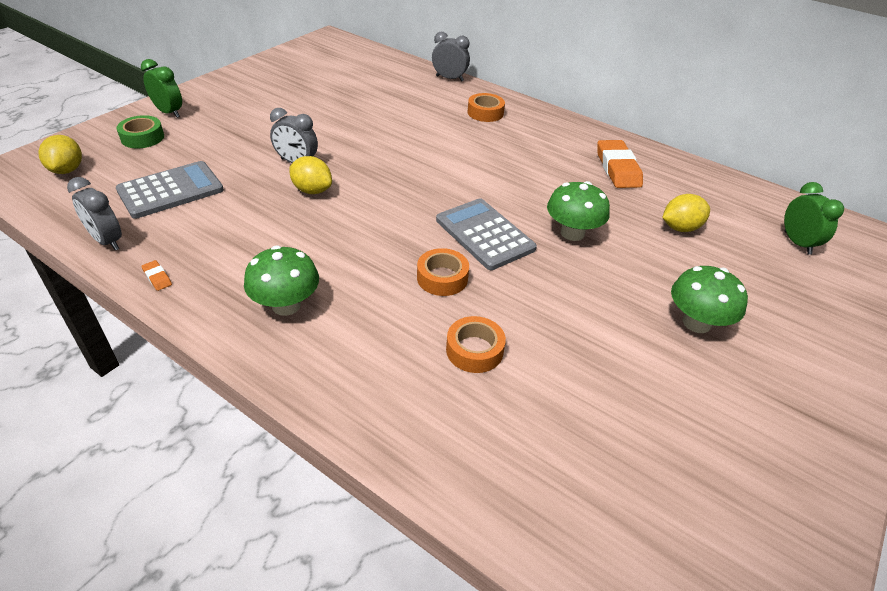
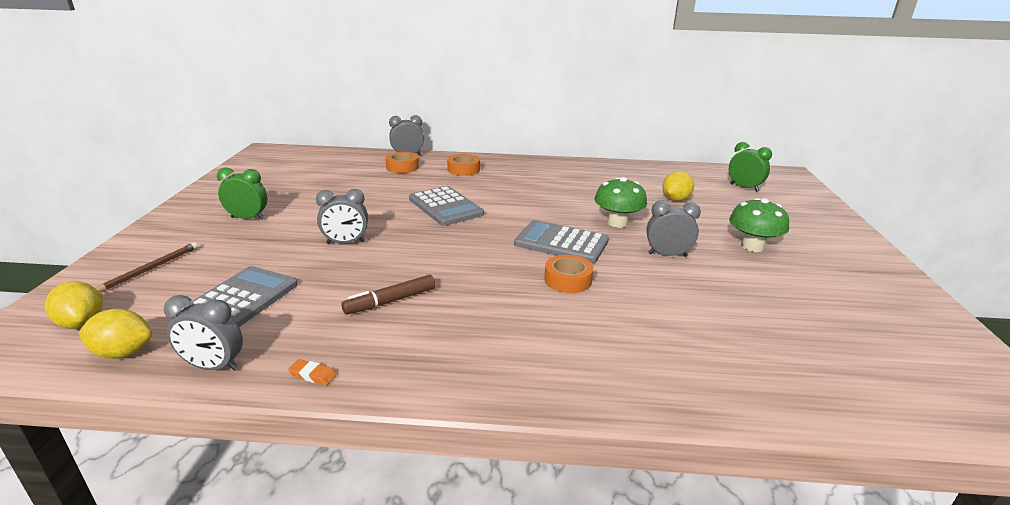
camera: 30 degrees left, 15 degrees down
green tape [117,115,164,148] -> brown pencil [96,242,198,292]
green clock [141,59,182,118] -> green clock moved to [217,168,267,220]
green mushroom [244,245,319,316] -> none
yellow lemon [290,156,332,194] -> yellow lemon moved to [79,308,152,359]
orange tape [446,316,506,373] -> orange tape moved to [385,152,419,173]
orange eraser [597,140,643,188] -> none
none -> brown marker [341,275,435,315]
none -> grey calculator [409,186,484,226]
none -> grey clock [646,201,701,257]

